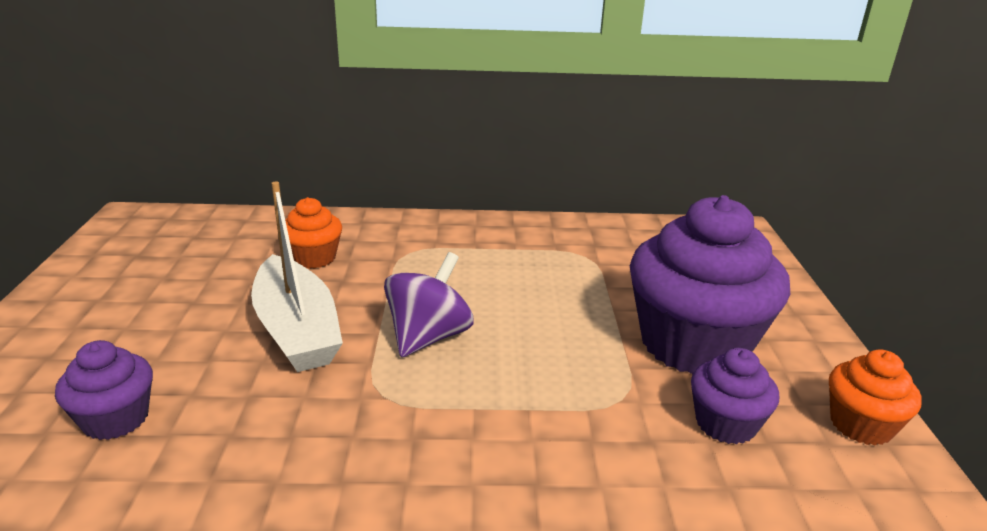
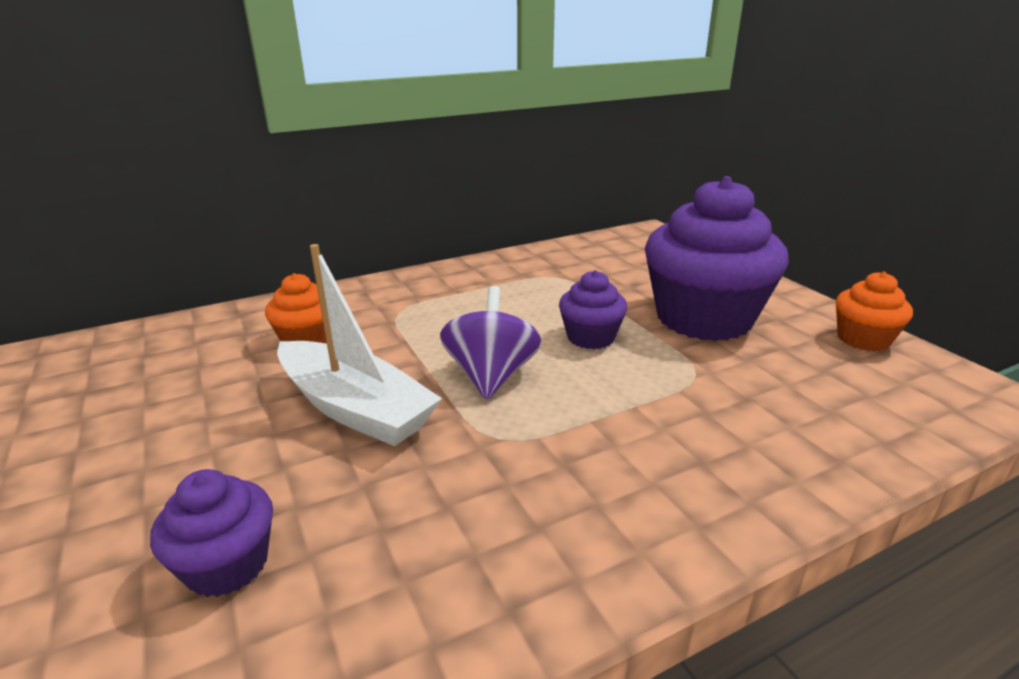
camera: 25 degrees left, 0 degrees up
purple cupcake [691,348,779,444] -> purple cupcake moved to [559,270,627,349]

